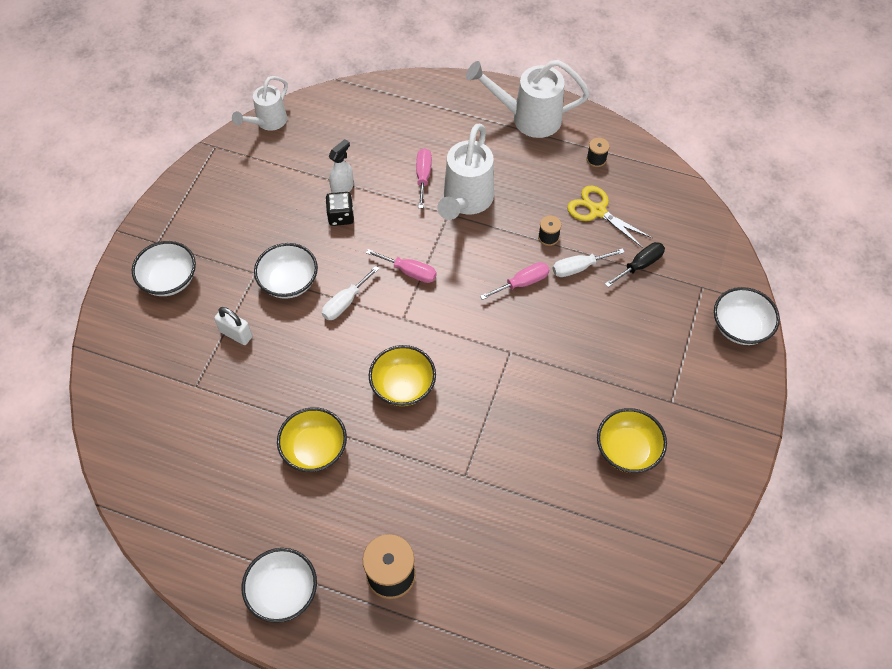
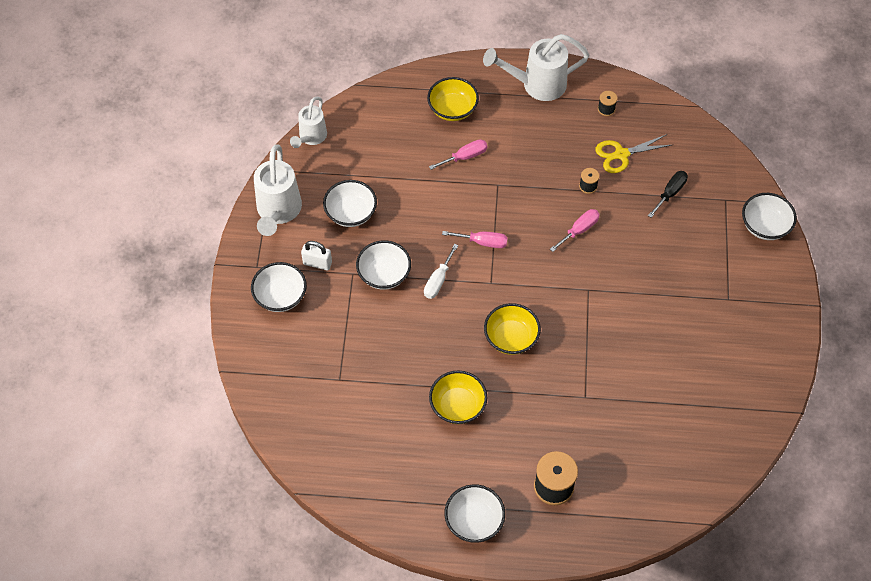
camera: 15 degrees left, 0 degrees up
white padlock [214,307,252,345] -> white padlock moved to [301,241,332,270]
black dice [325,192,354,226] -> none
white spray bottle [328,139,354,193] -> none
pink screwdriver [416,148,432,208] -> pink screwdriver turned 75 degrees clockwise [429,139,487,170]
white watering can [437,124,494,220] -> white watering can moved to [254,144,302,236]
white screwdriver [553,248,625,277] -> none
yellow scissors [567,186,652,248] -> yellow scissors turned 45 degrees counterclockwise [595,134,671,173]
yellow bowl [597,408,667,473] -> yellow bowl moved to [427,77,479,121]
none -> white bowl [323,180,377,227]

